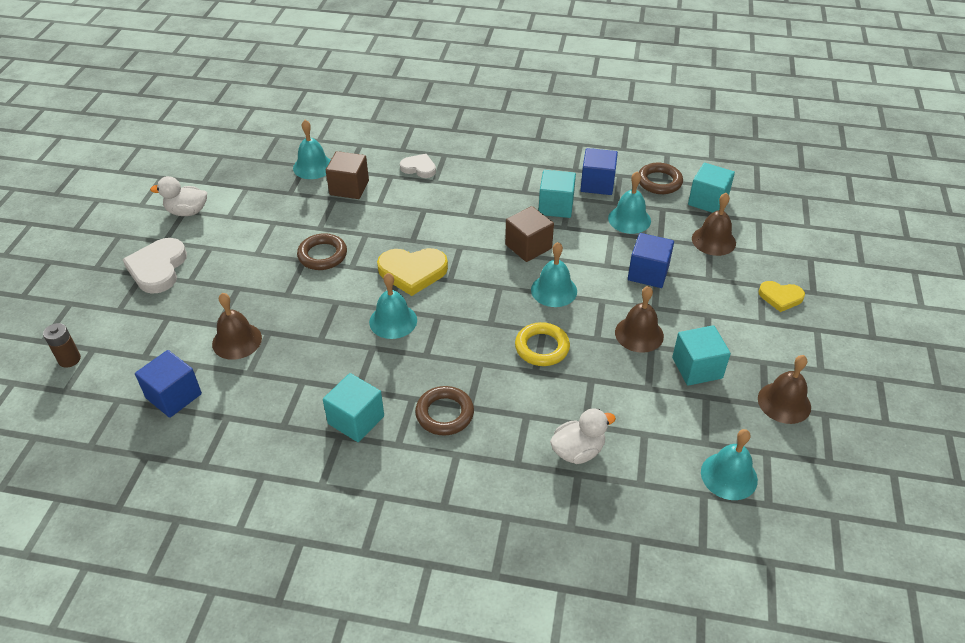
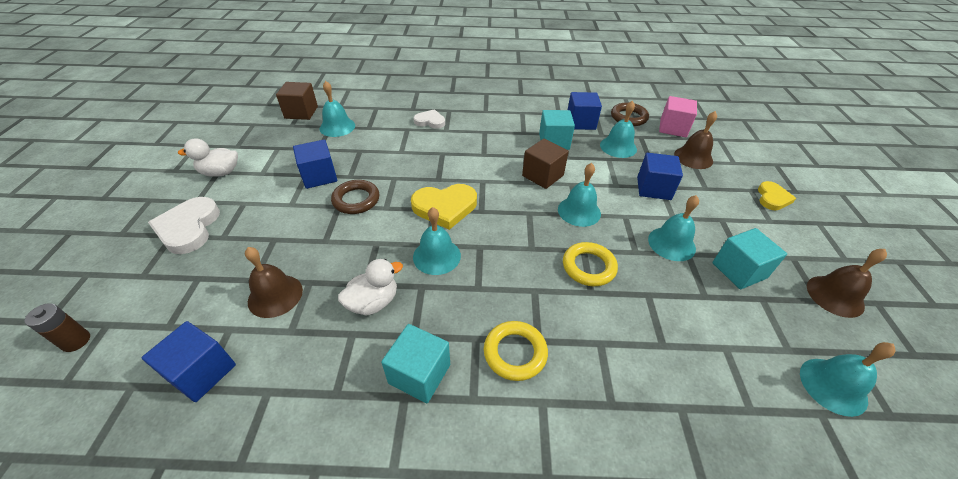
camera: 10 degrees left, 0 degrees up
brown cube [326,151,369,199] -> brown cube moved to [276,82,318,120]
brown ring [415,386,474,435] -> yellow ring [484,321,548,381]
white duck [550,409,616,464] -> white duck moved to [338,259,403,316]
brown bell [615,286,664,353] -> turquoise bell [648,195,699,261]
turquoise cube [688,163,735,213] -> pink cube [659,96,697,137]
yellow heart [758,281,805,312] -> yellow heart turned 75 degrees counterclockwise [758,181,796,210]
none -> blue cube [293,140,337,189]

